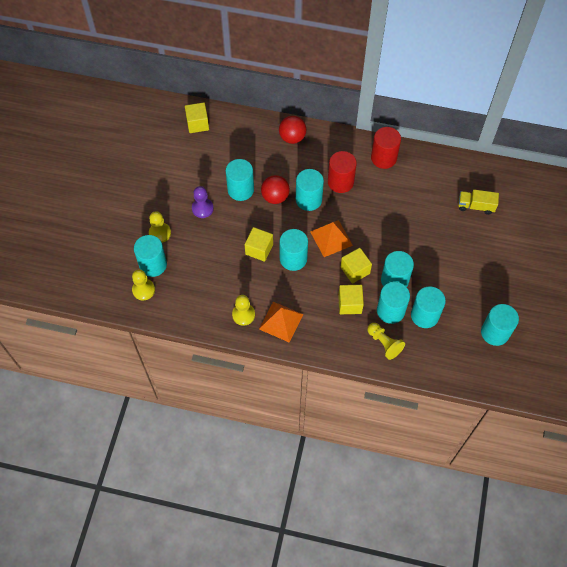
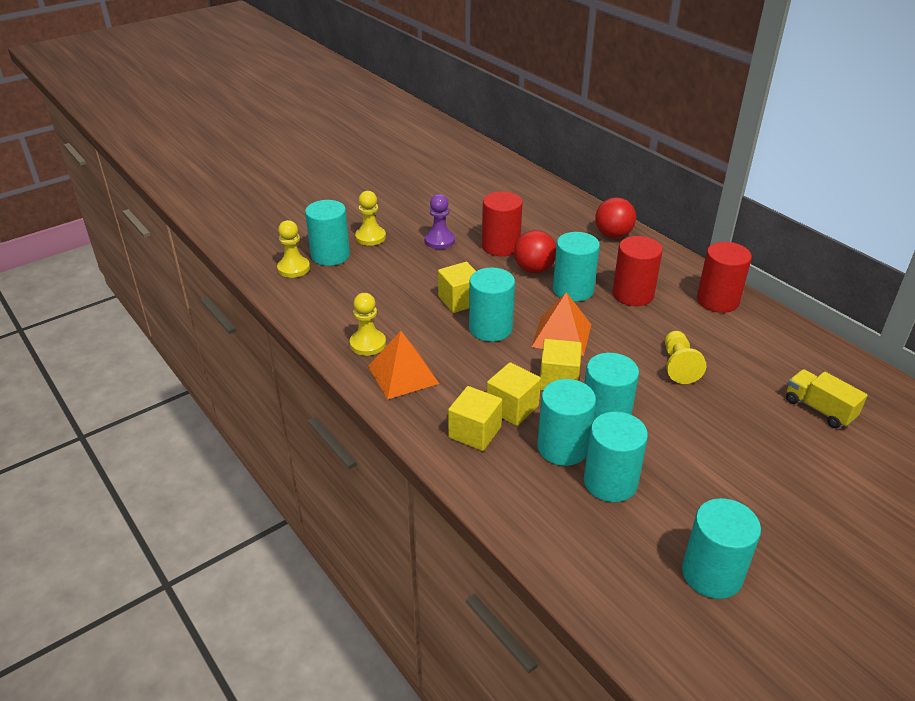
camera: 40 degrees right, 25 degrees down
yellow cube [185,102,209,133] -> yellow cube moved to [448,386,502,451]
turquoise cylinder [226,159,254,201] -> red cylinder [482,191,523,256]
yellow pawn [367,323,405,360] -> yellow pawn moved to [665,331,706,384]

